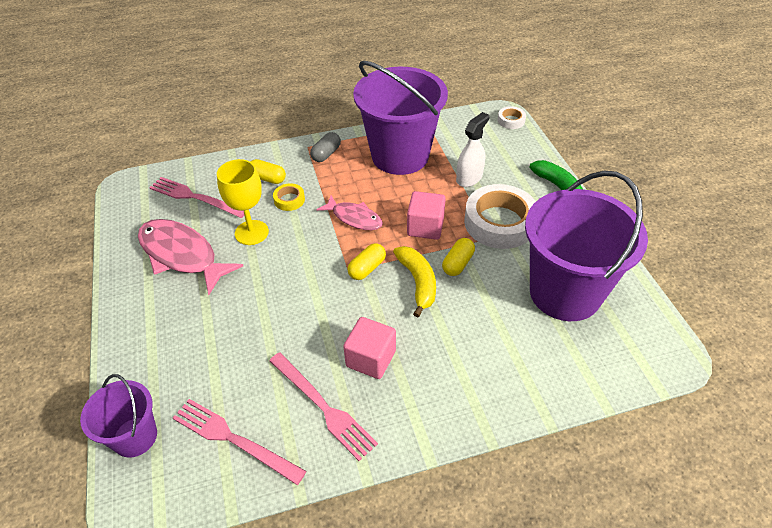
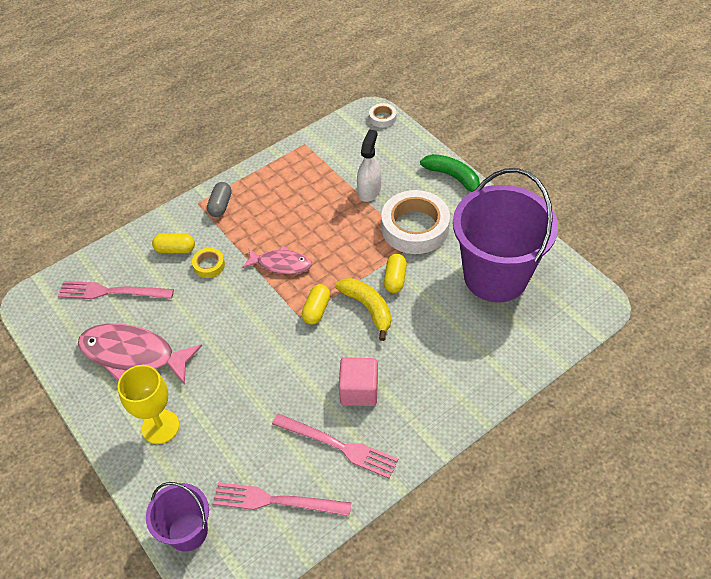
camera: 20 degrees left, 5 degrees up
yellow goblet [217,159,269,245] -> yellow goblet moved to [118,365,179,444]
purple bucket [353,61,448,175] -> none
pink cube [407,191,446,240] -> none

